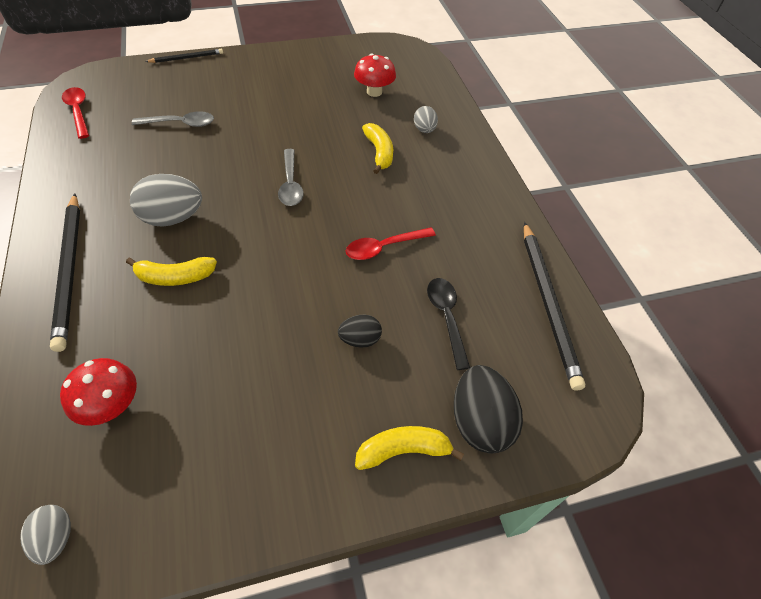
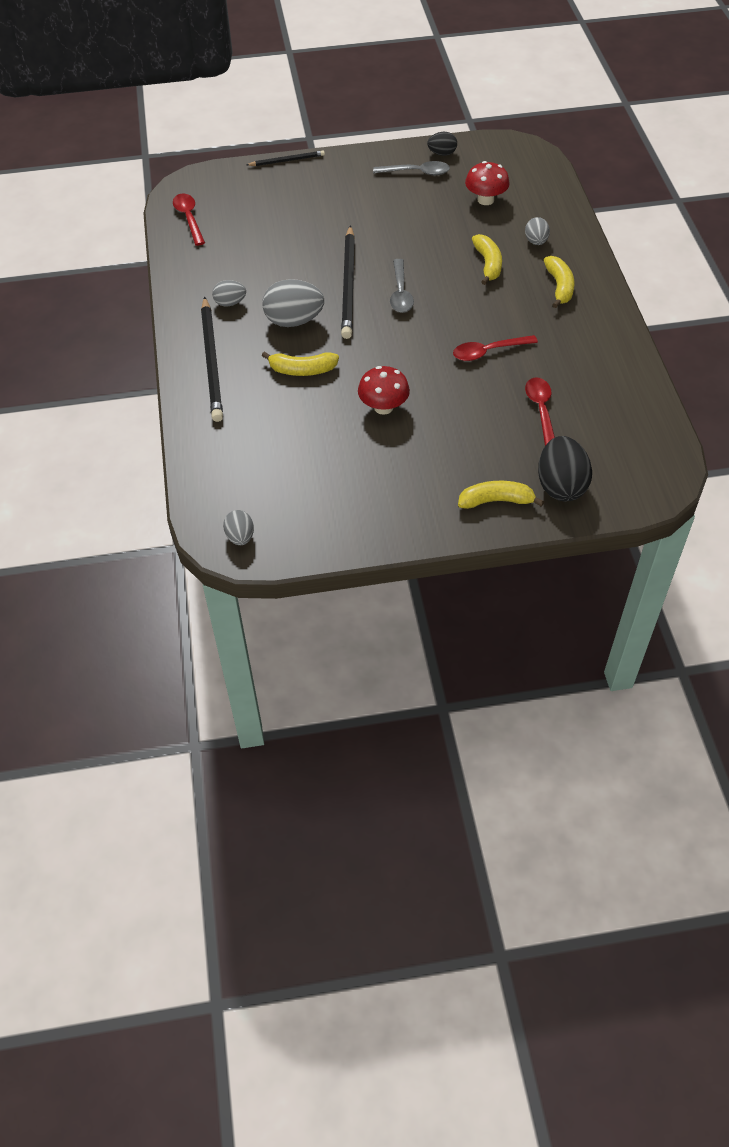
camera: 10 degrees right, 0 degrees up
red mushroom [60,358,137,426] -> red mushroom moved to [358,366,410,415]
grey spoon [132,111,214,127] -> grey spoon moved to [373,161,450,176]
black egg [338,315,382,348] -> black egg moved to [427,132,457,156]
black spoon [427,278,470,370] -> red spoon [525,377,555,446]
black pencil [524,222,585,391] -> black pencil moved to [341,225,355,339]
none -> grey egg [212,280,246,307]
none -> yellow banana [544,256,575,308]

